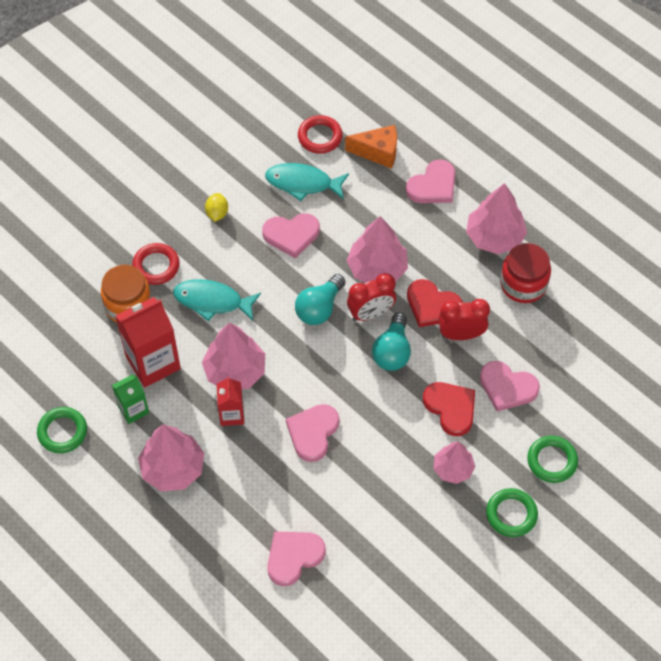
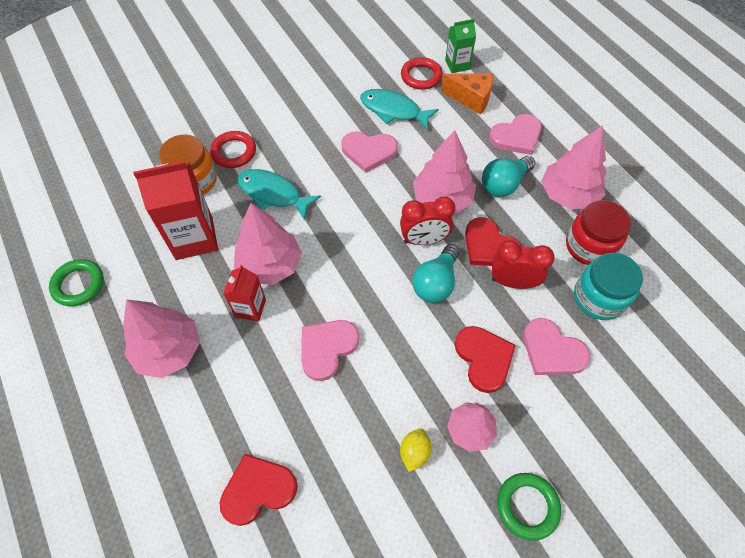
camera: 15 degrees right, 0 degrees up
green carton [112,374,149,424] -> green carton moved to [445,19,476,73]
yellow lemon [205,193,228,222] -> yellow lemon moved to [400,428,432,472]
pink heart [267,531,326,586] -> red heart [220,454,298,526]
turquoise light bulb [295,274,346,325] -> turquoise light bulb moved to [482,156,535,197]
green ring [527,436,578,483] -> none
none -> turquoise jar [574,253,643,320]

